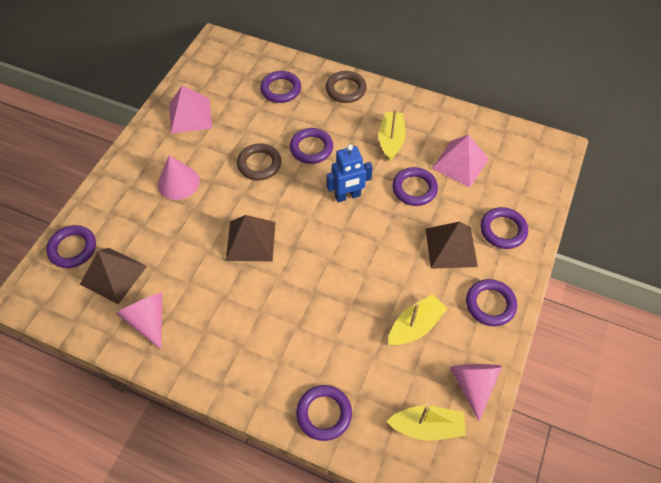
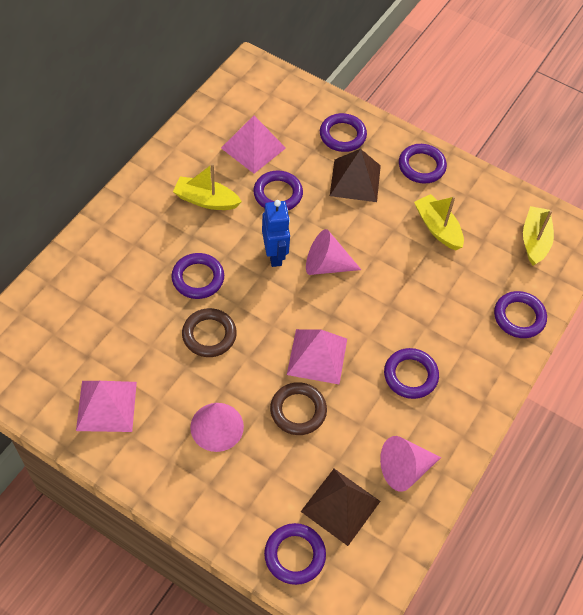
camera: 85 degrees left, 0 degrees up
brown pyramid [226,215,275,261] -> pink pyramid [287,329,347,384]
purple ring [260,71,301,103] -> purple ring moved to [384,348,439,399]
brown ring [326,71,367,103] -> brown ring moved to [270,382,327,435]
pink cone [450,364,502,422] -> pink cone moved to [306,229,361,275]

